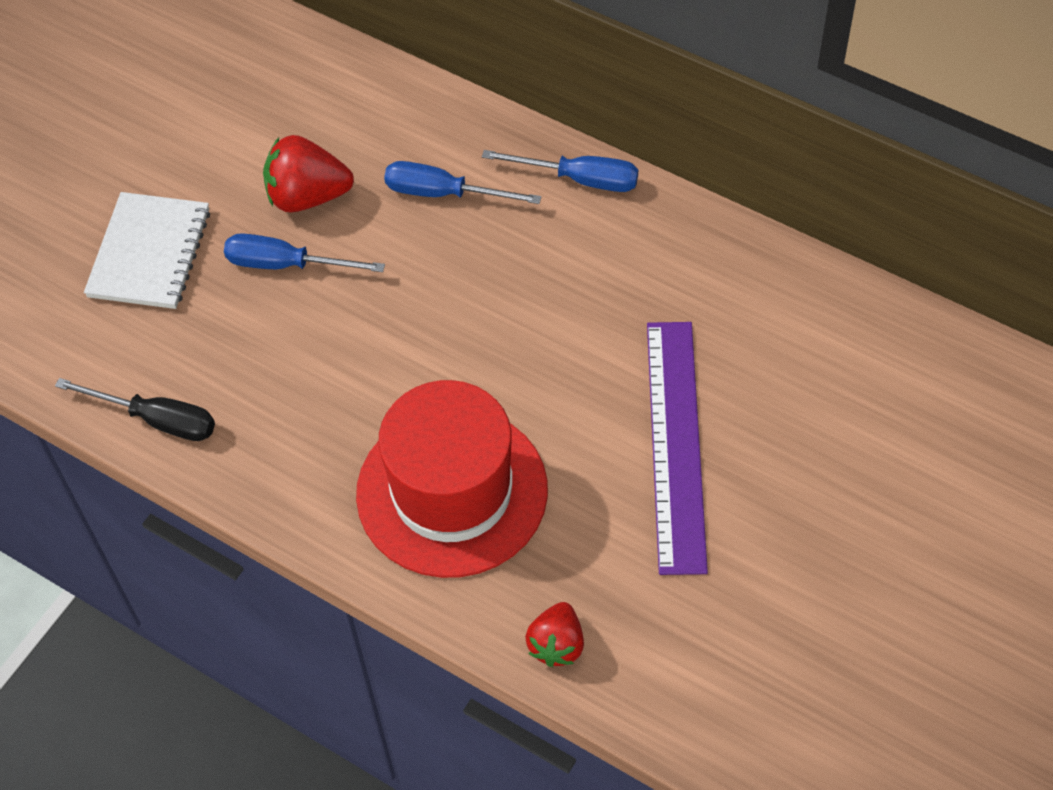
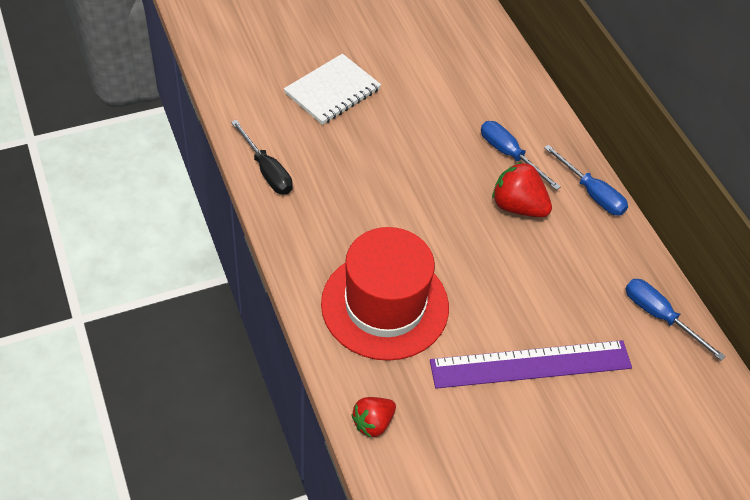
camera: 30 degrees right, 5 degrees down
blue screwdriver [224,233,385,272] -> blue screwdriver moved to [625,279,726,361]
red strawberry [263,135,354,212] -> red strawberry moved to [492,161,552,217]
purple ruler [647,322,708,575] -> purple ruler turned 45 degrees clockwise [430,340,632,389]

